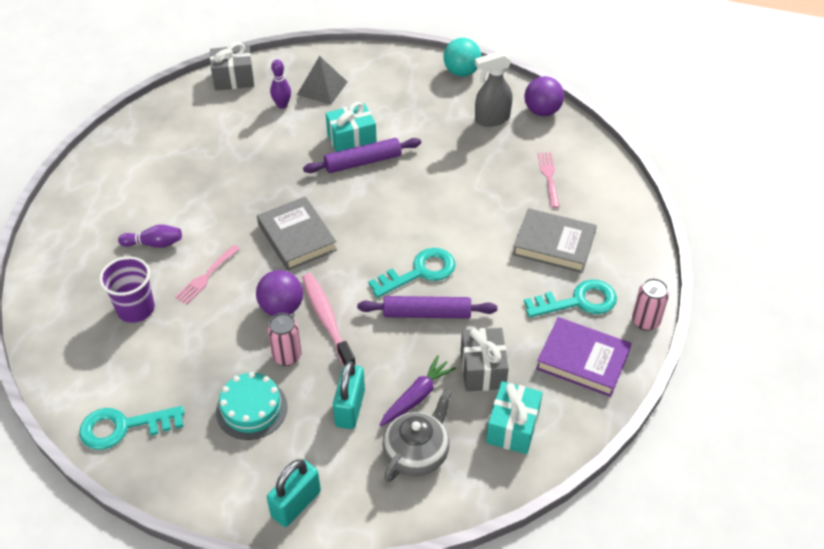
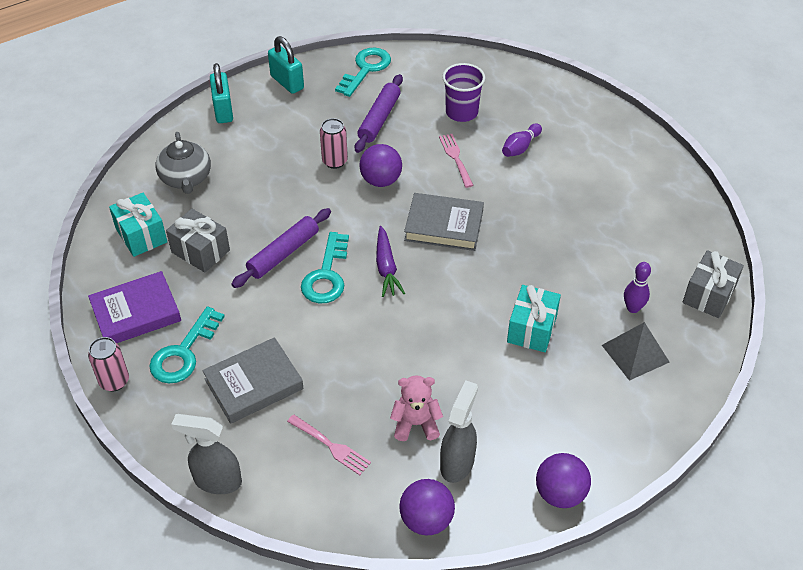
camera: 130 degrees right, 0 degrees up
turquoise cake [216,372,287,440] -> none
pink toothbrush [302,273,356,366] -> none
purple rolling pin [303,138,421,173] -> purple rolling pin moved to [355,74,403,153]
turquoise padlock [333,361,365,429] -> turquoise padlock moved to [268,36,304,94]
purple carrot [380,355,456,426] -> purple carrot moved to [376,226,405,297]
turquoise ball [443,38,481,77] -> purple ball [536,453,591,508]
none -> grey spray bottle [171,414,242,494]
none -> pink teddy bear [390,376,443,441]

